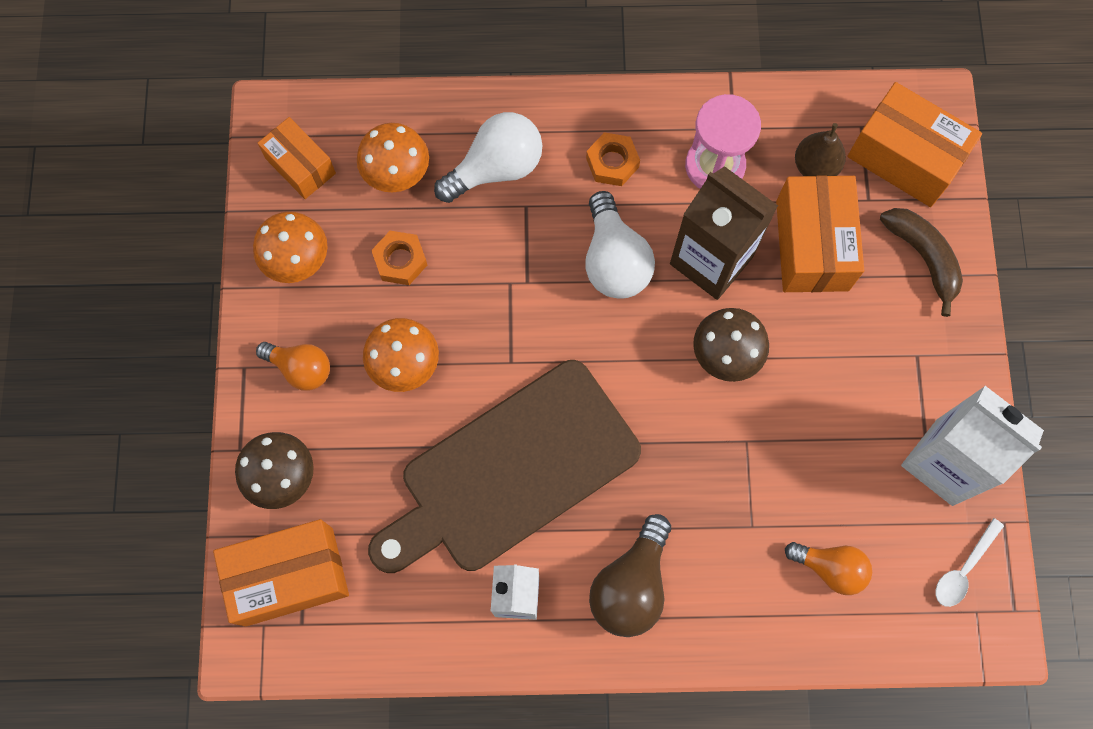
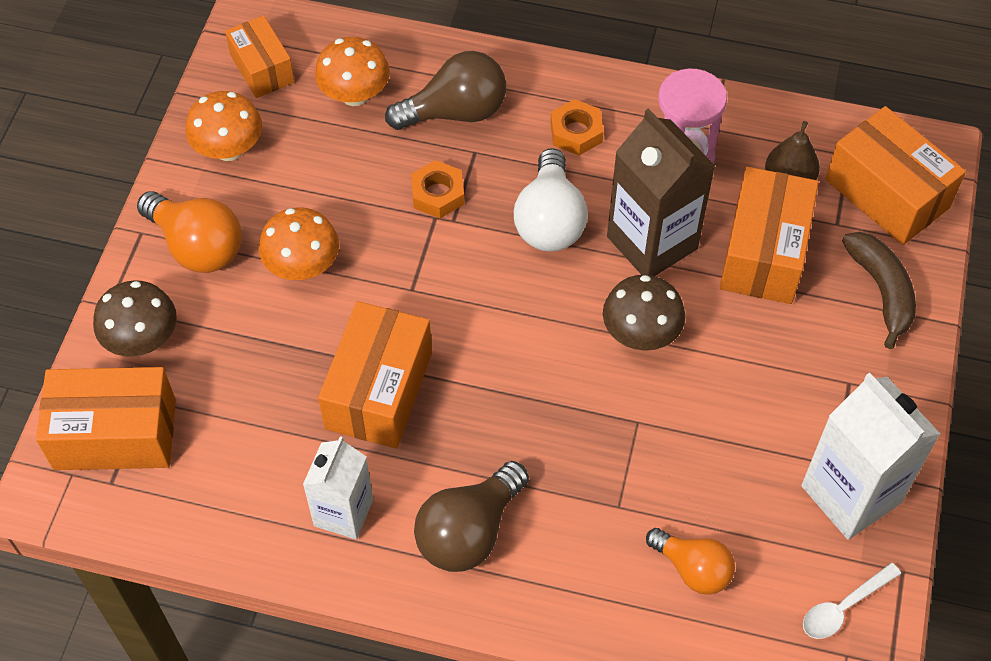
camera: 15 degrees right, 15 degrees down
orange light bulb [256,342,330,391] -> orange light bulb [137,191,242,273], size x1.51
brown cutting board [368,360,641,573] -> orange box [318,301,432,448]
orange nut [371,231,427,285] -> orange nut moved to [411,160,464,218]
white light bulb [434,112,542,203] -> brown light bulb [385,51,506,130]

